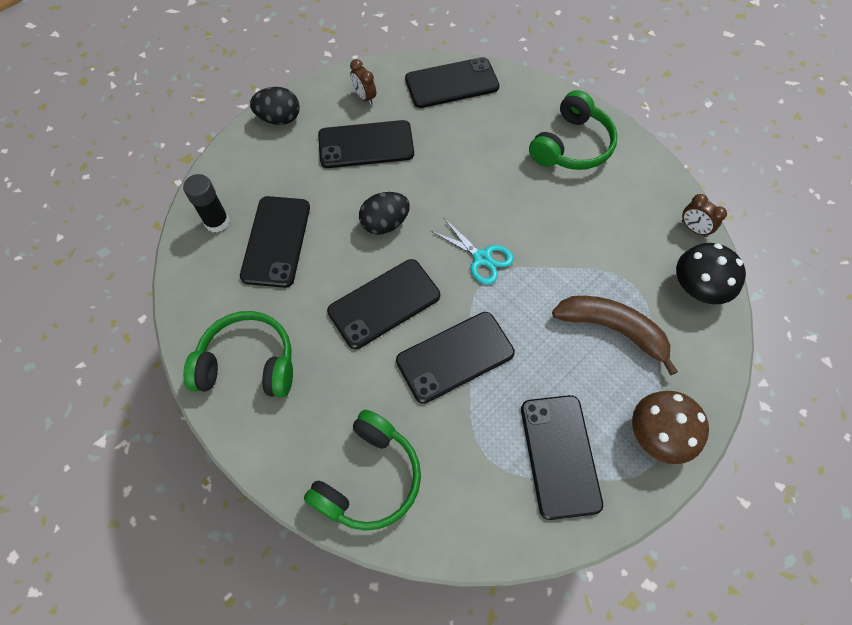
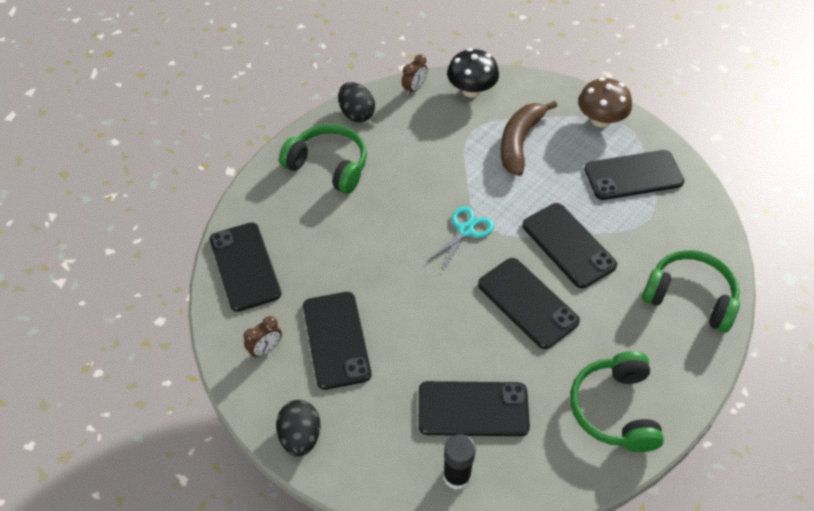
camera: 95 degrees left, 10 degrees down
black egg [359,192,410,235] -> black egg moved to [338,82,375,122]

